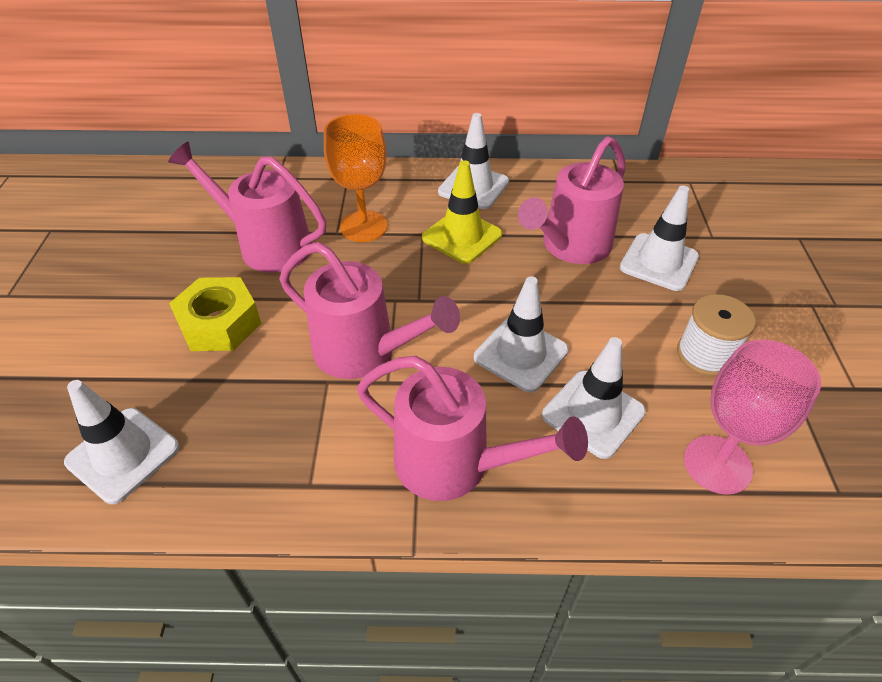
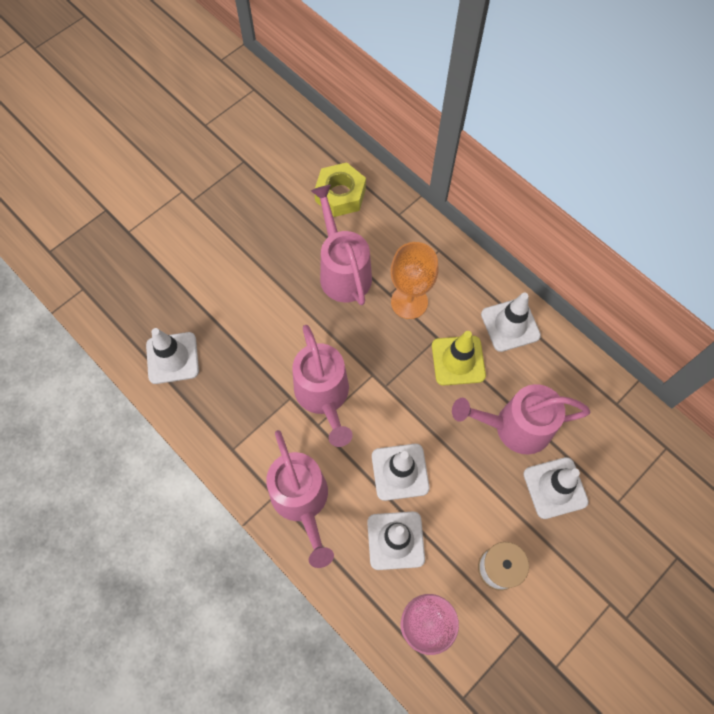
camera: 45 degrees right, 20 degrees up
yellow nut [169,277,261,351] -> yellow nut moved to [315,162,366,217]

